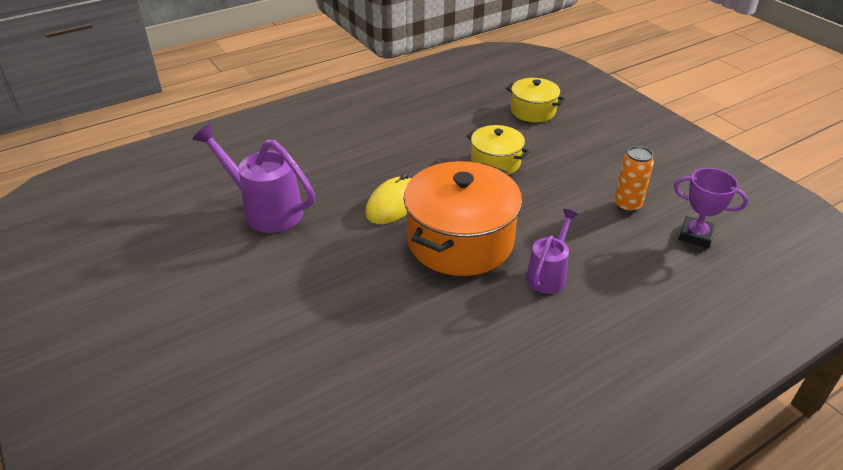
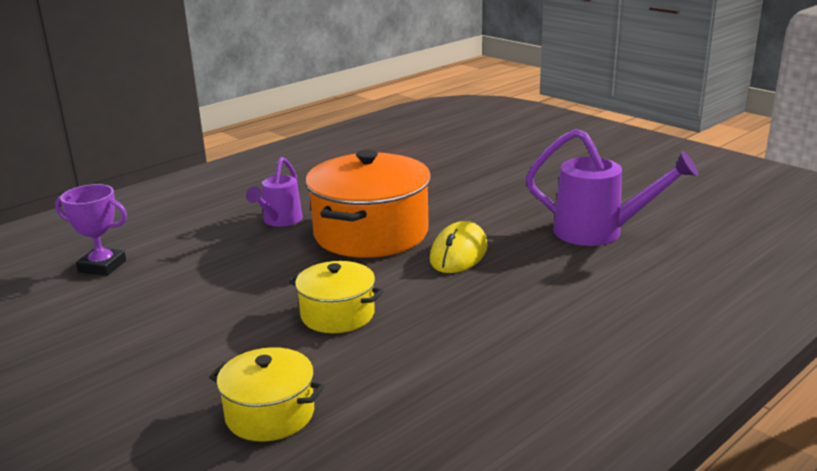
camera: 170 degrees right, 15 degrees down
orange can [614,146,654,213] -> none

